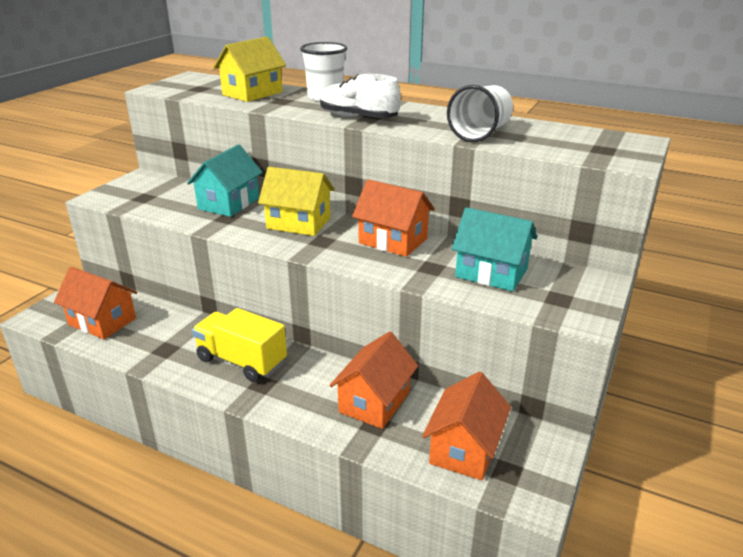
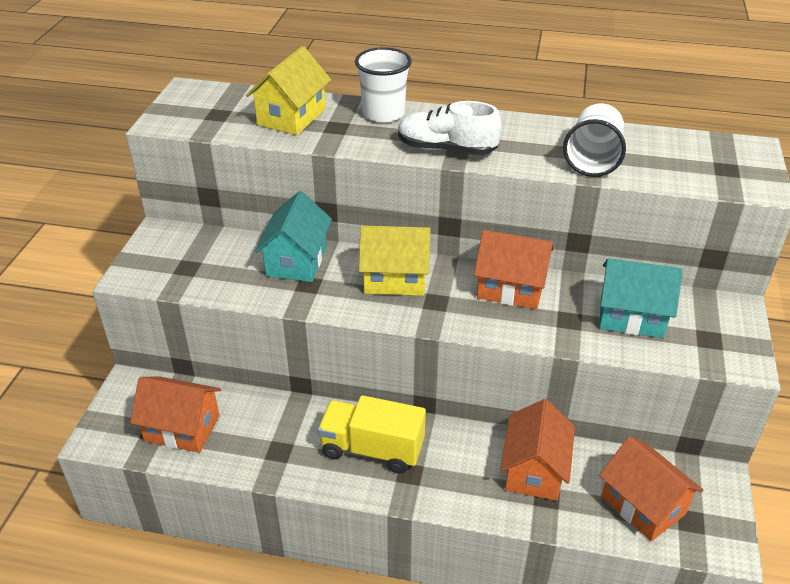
camera: 15 degrees left, 10 degrees up
orange house [422,372,511,480] -> orange house turned 45 degrees counterclockwise [599,437,704,541]

